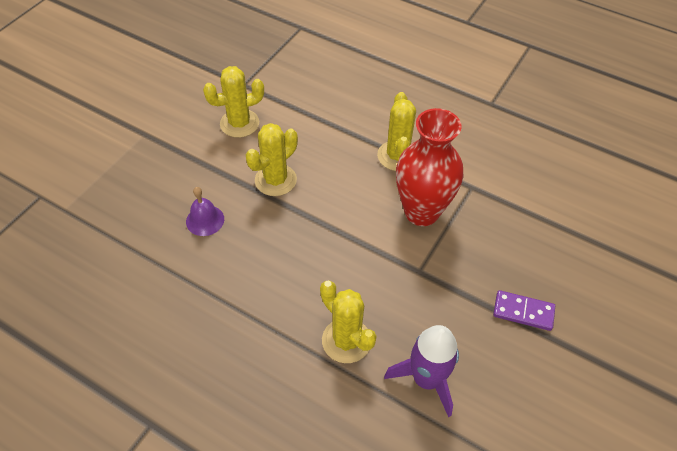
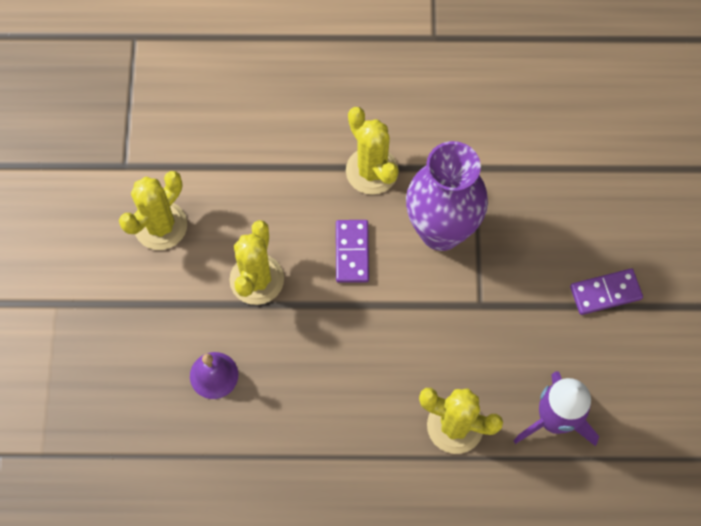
camera: 30 degrees left, 15 degrees up
red vase [396,108,463,226] -> purple vase [406,141,488,251]
none -> purple domino [336,220,369,283]

